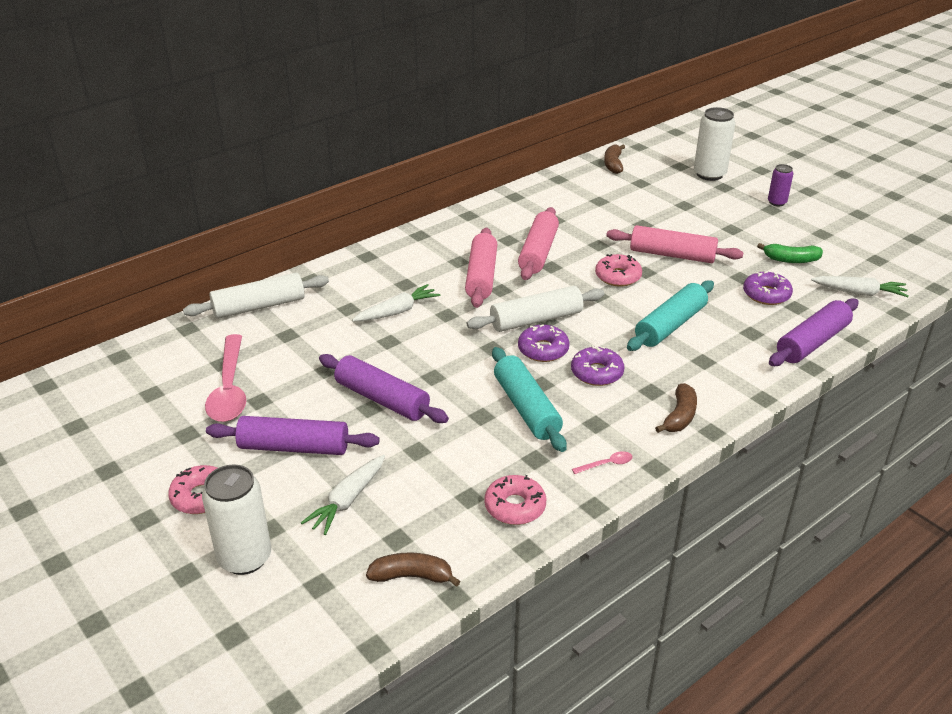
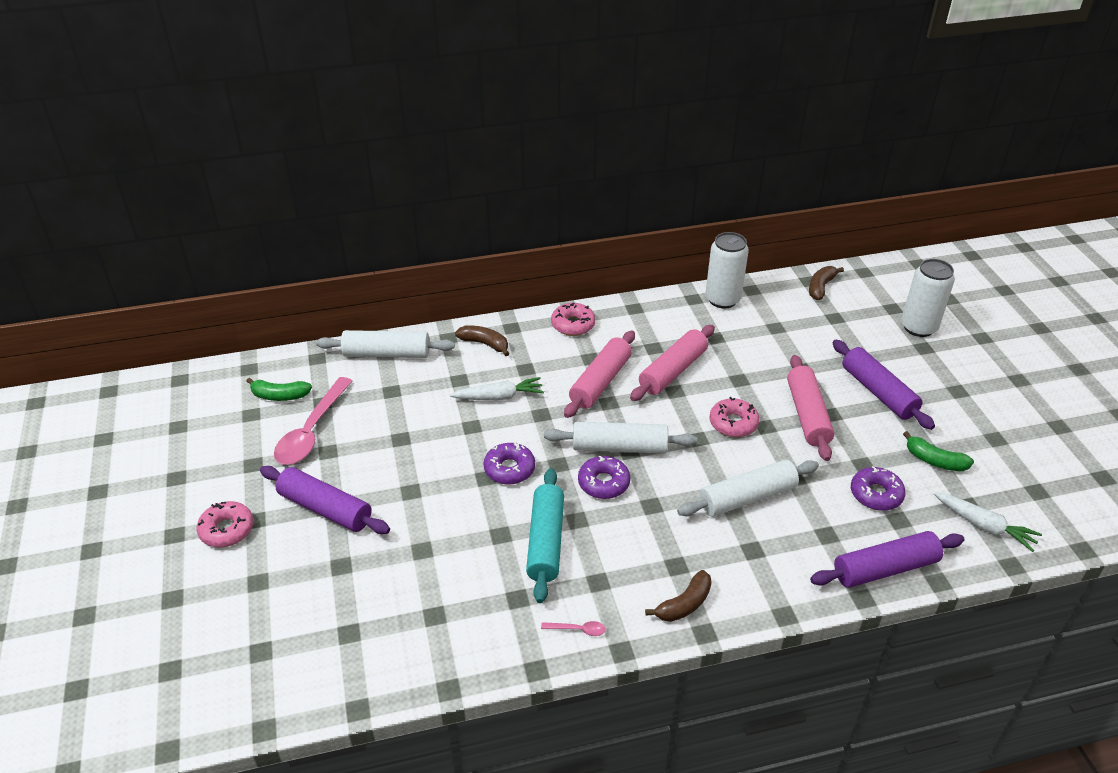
camera: 25 degrees right, 5 degrees up
white can [202,465,271,575] -> white can moved to [705,232,749,308]
white carrot [301,455,385,535] -> none
purple rolling pin [319,354,449,423] -> purple rolling pin moved to [832,340,935,430]
brown banana [366,552,461,587] -> brown banana moved to [455,325,509,356]
pink donut [484,475,546,525] -> pink donut moved to [551,303,595,336]
purple donut [571,345,624,386] -> purple donut moved to [484,442,535,485]
pink rolling pin [606,225,744,263] -> pink rolling pin turned 45 degrees clockwise [787,355,834,461]
turquoise rolling pin [627,280,714,351] -> white rolling pin [677,460,819,517]
purple can [768,164,793,206] -> none
none -> green banana [246,378,312,401]

